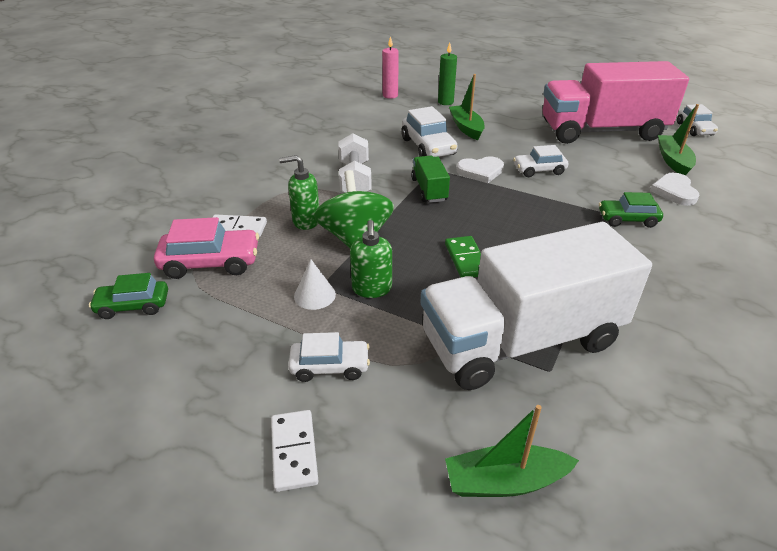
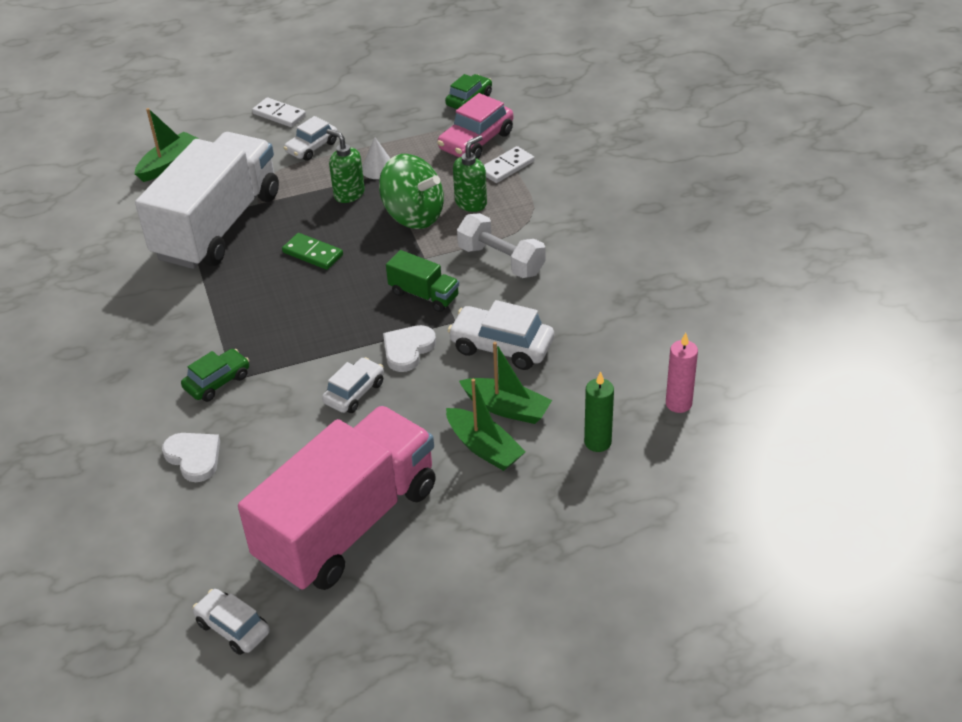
camera: 135 degrees right, 5 degrees up
green boat [658,104,699,176] -> green boat moved to [446,379,526,471]

